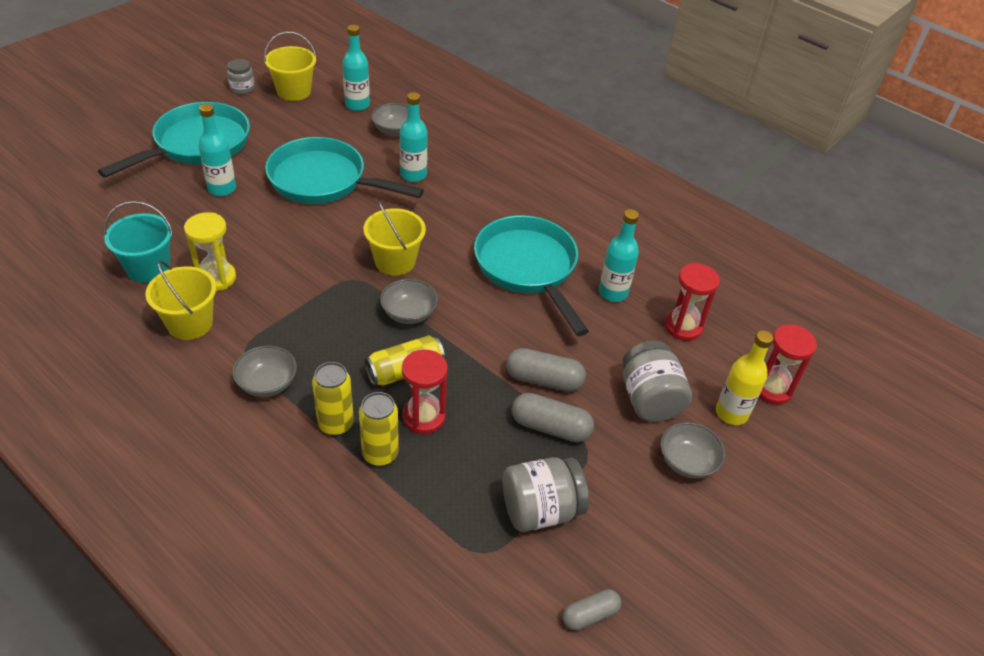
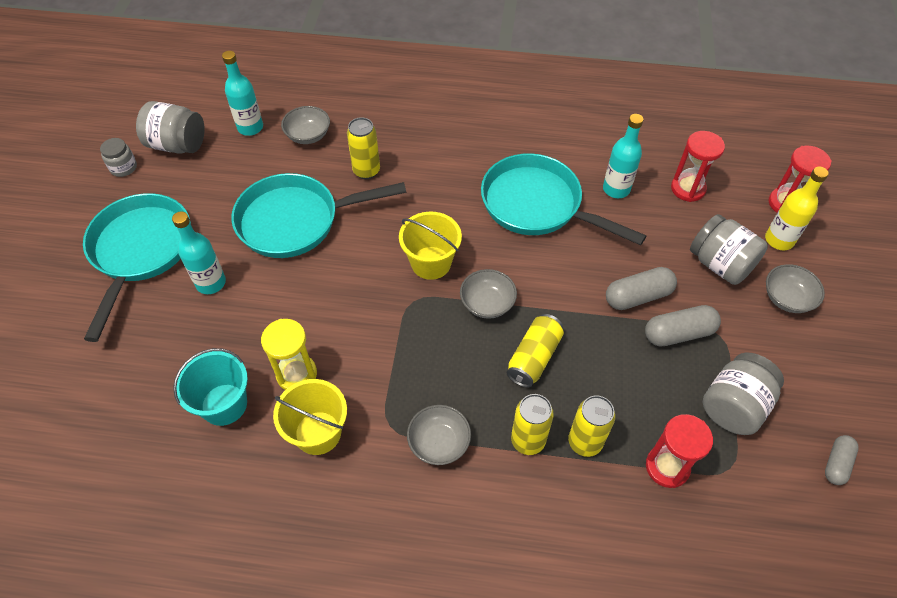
camera: 30 degrees left, 10 degrees up
yellow bucket [264,32,317,101] -> grey jar [136,101,205,154]
turquoise bottle [400,92,428,182] -> yellow can [347,117,380,179]
red hourglass [402,349,448,434] -> red hourglass moved to [646,414,713,488]

